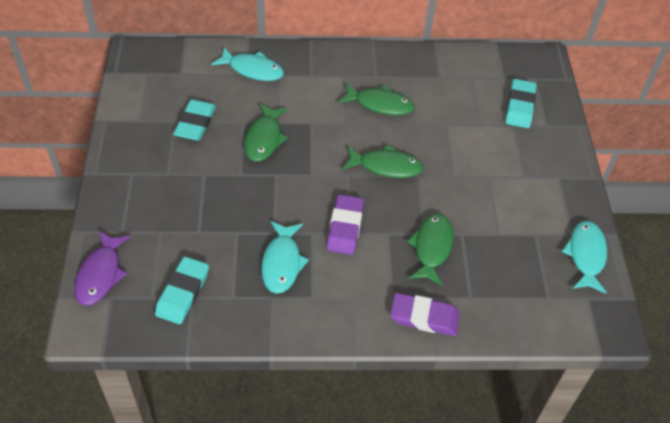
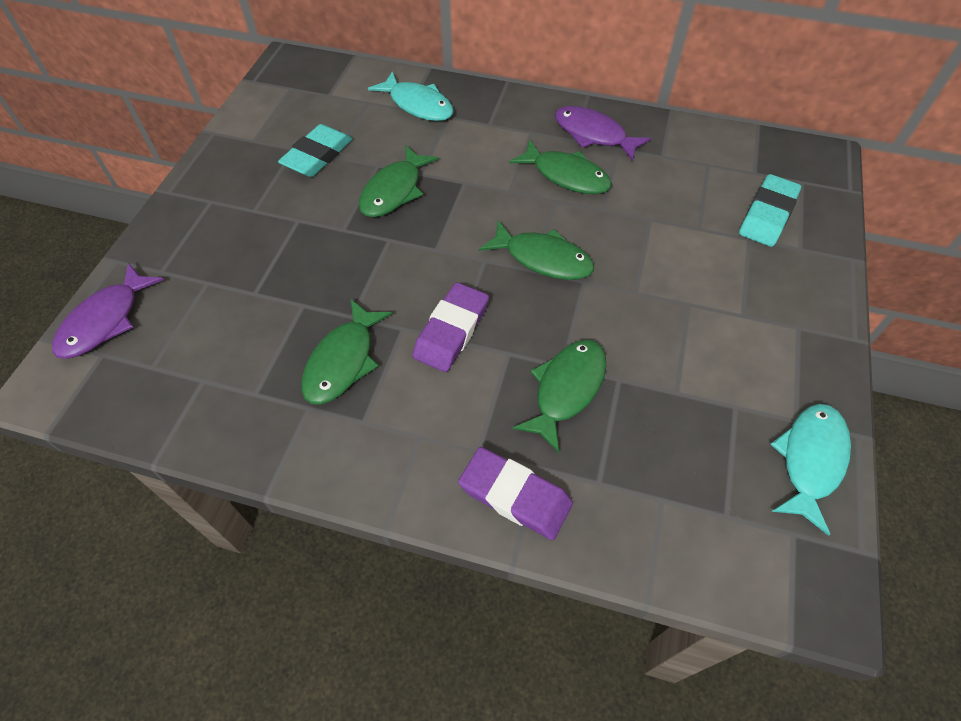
camera: 20 degrees right, 5 degrees up
turquoise eraser [155,257,209,324] -> none
turquoise fish [261,221,309,294] -> green fish [301,300,392,405]
none -> purple fish [555,106,651,161]

